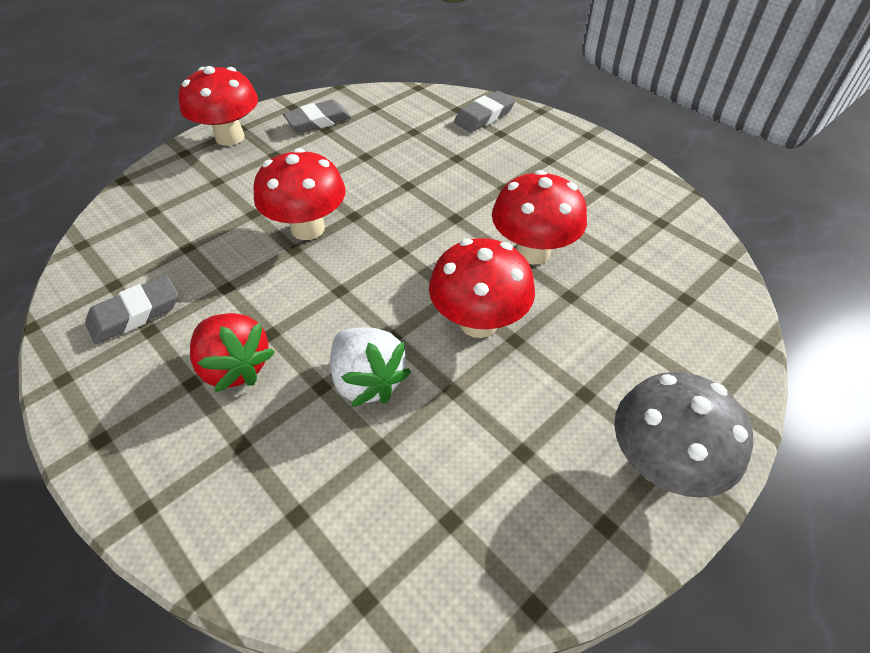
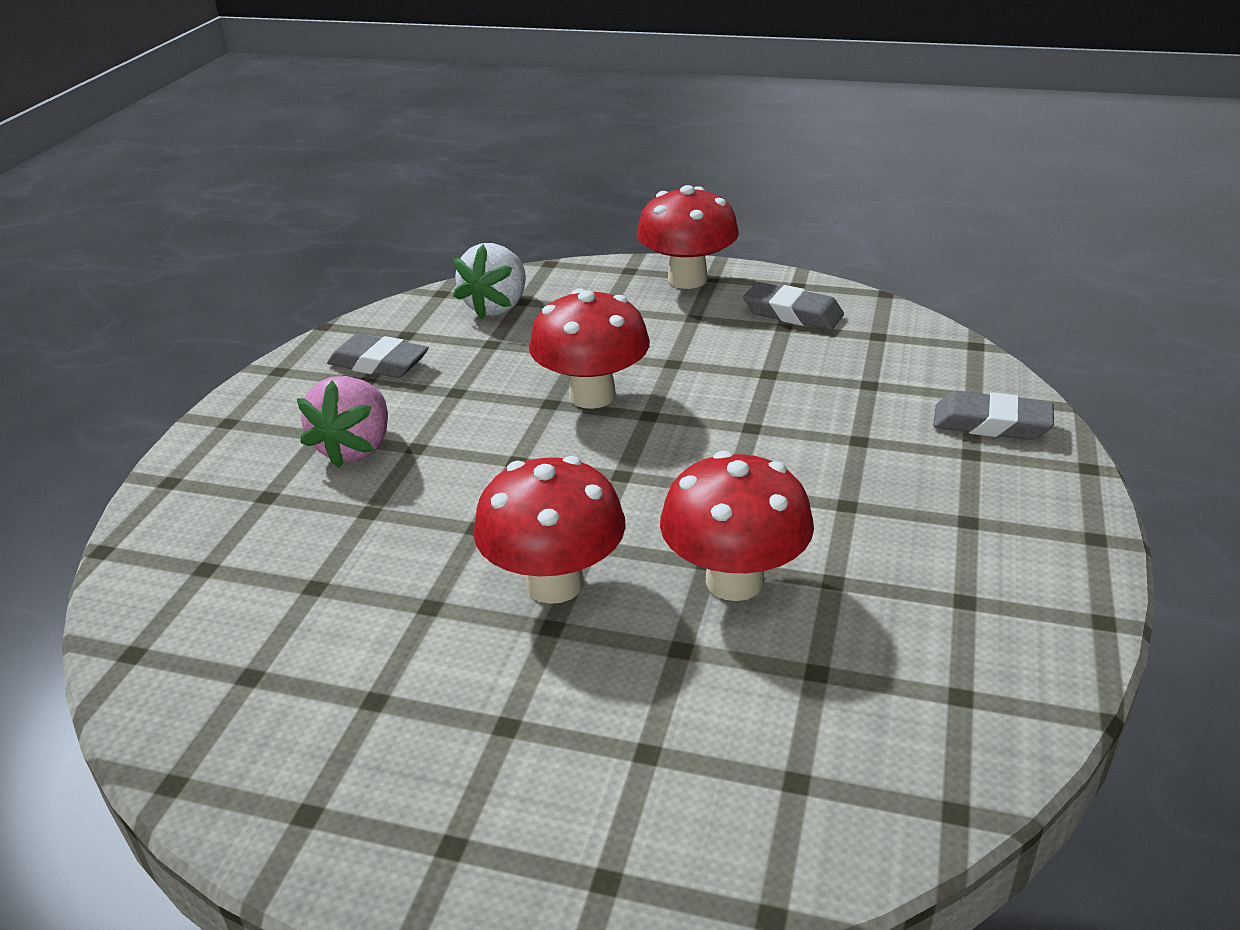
camera: 60 degrees right, 15 degrees down
red strawberry [190,313,275,392] -> pink strawberry [297,376,388,468]
white strawberry [330,327,411,407] -> white strawberry moved to [453,243,526,319]
grey mushroom [614,372,753,498] -> none

